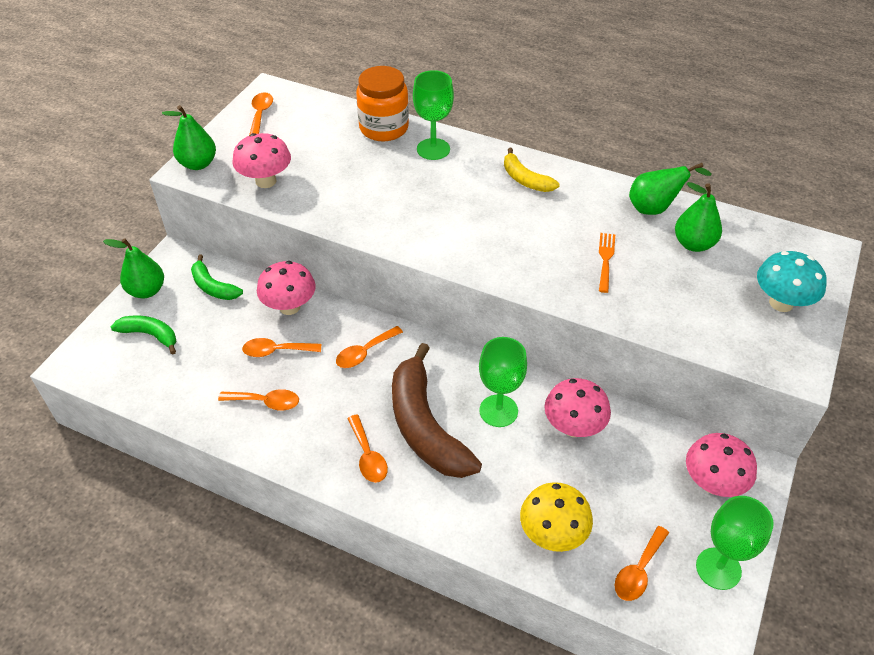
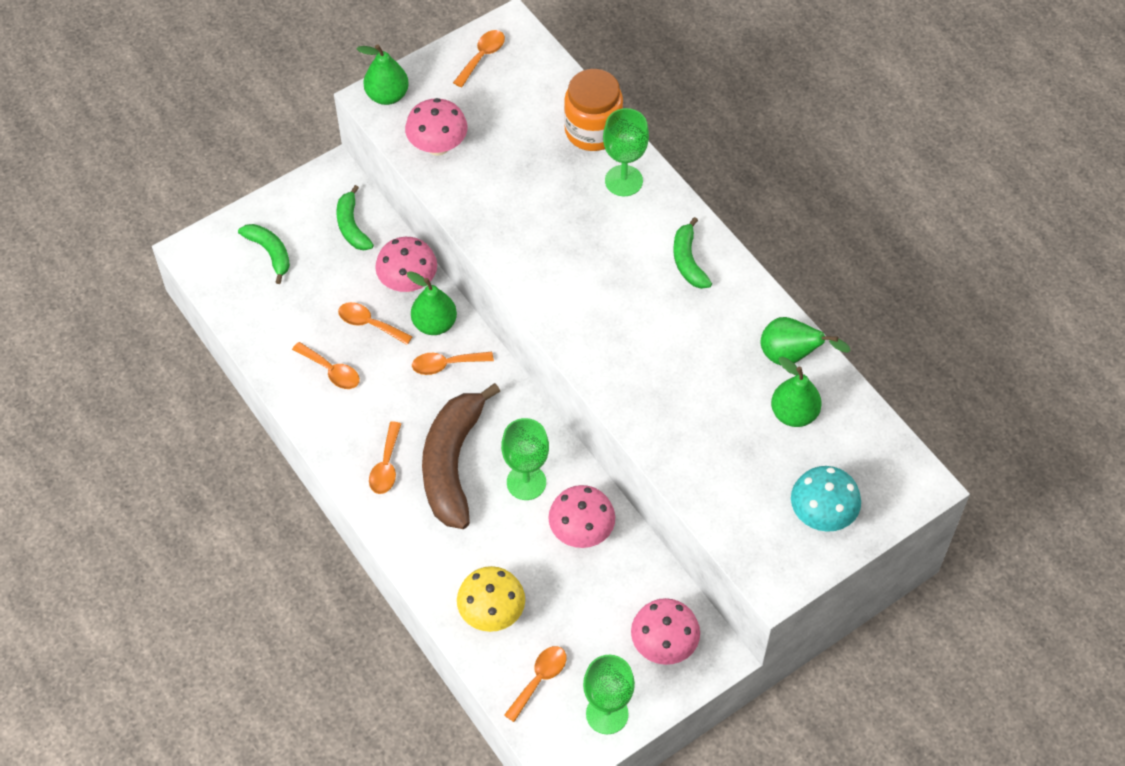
camera: 30 degrees right, 10 degrees up
green pear [103,238,164,298] -> green pear moved to [407,271,457,335]
yellow banana [504,148,560,192] -> green banana [673,217,712,289]
orange fork [599,233,615,293] -> none
orange spoon [614,526,669,601] -> orange spoon turned 150 degrees clockwise [504,646,566,722]

